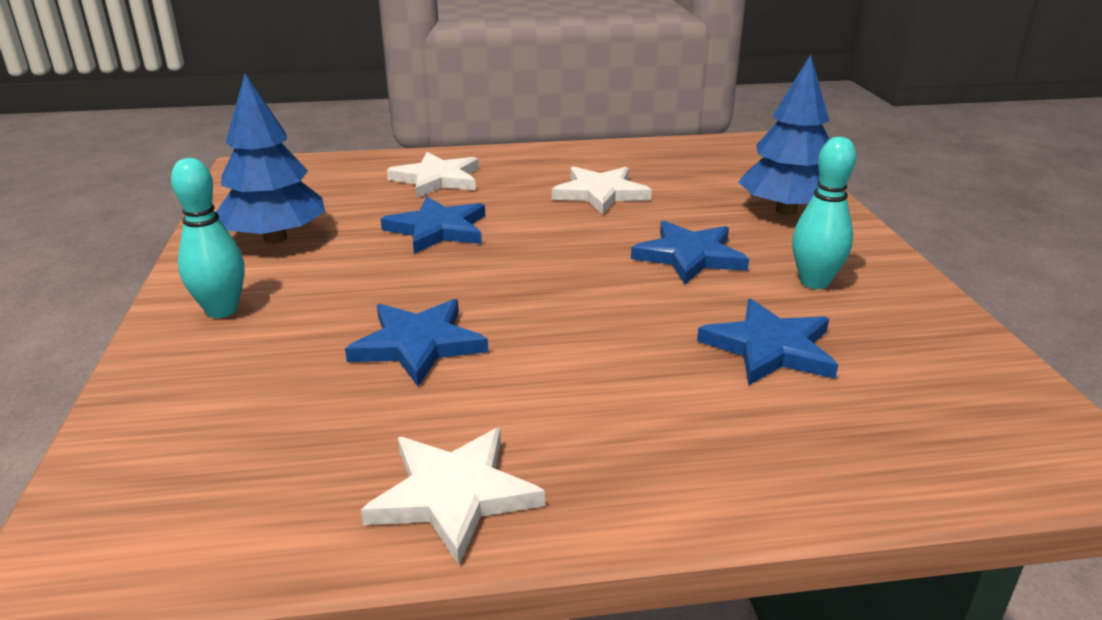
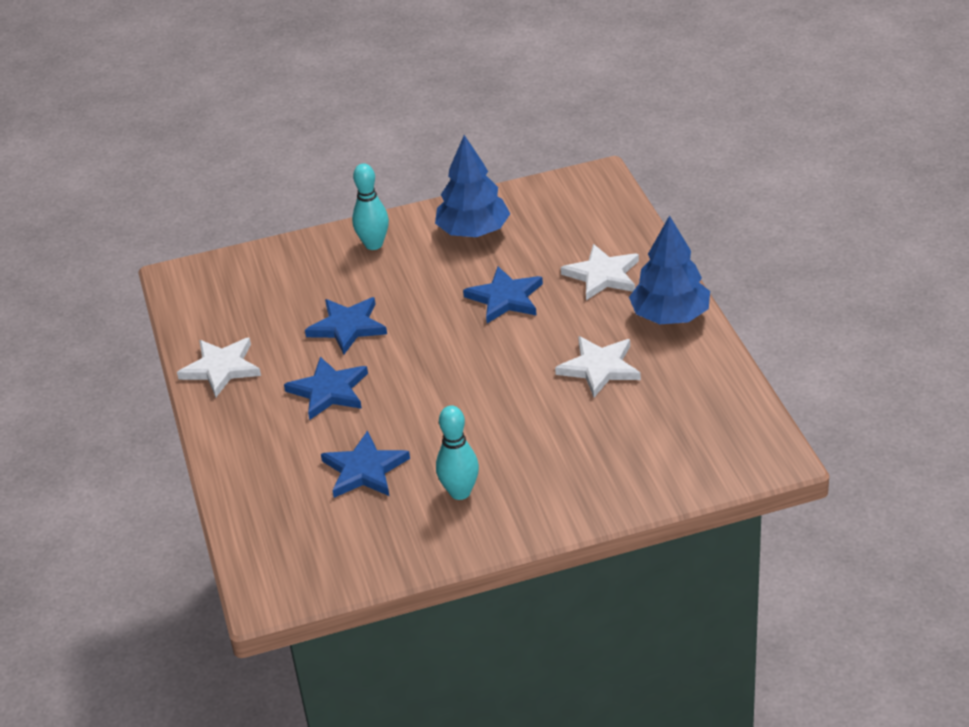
camera: 85 degrees right, 10 degrees up
blue star [631,221,749,284] -> blue star moved to [284,357,368,420]
blue tree [738,55,829,215] -> blue tree moved to [629,215,710,324]

